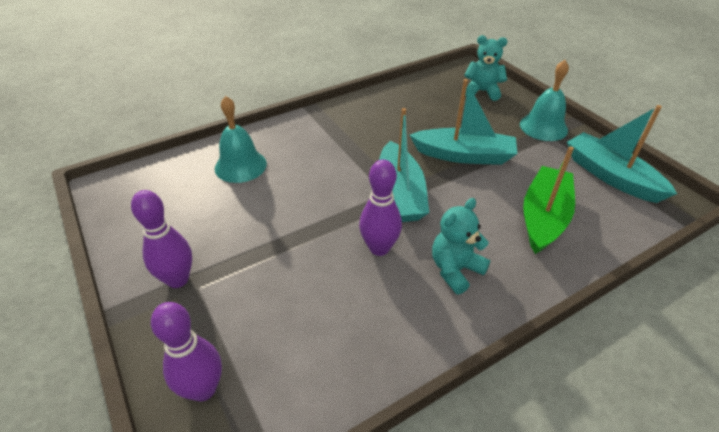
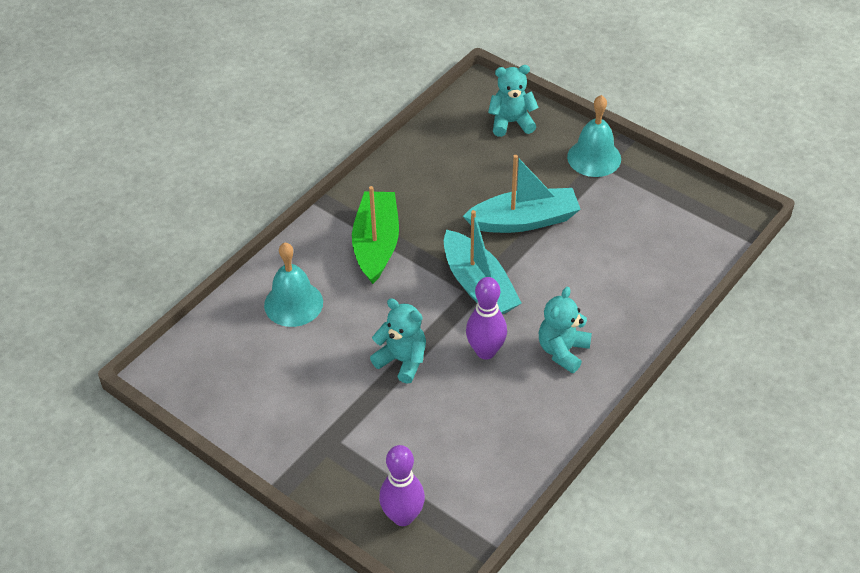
camera: 20 degrees left, 5 degrees up
purple bowling pin [131,190,192,288] -> none
green boat [523,146,575,254] -> green boat moved to [352,186,399,284]
turquoise boat [567,105,677,203] -> none
none -> turquoise teddy bear [370,298,426,384]

